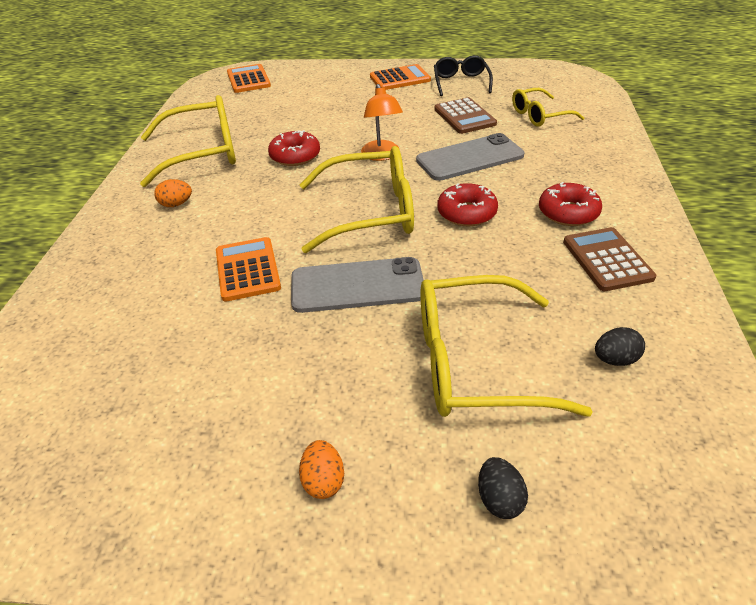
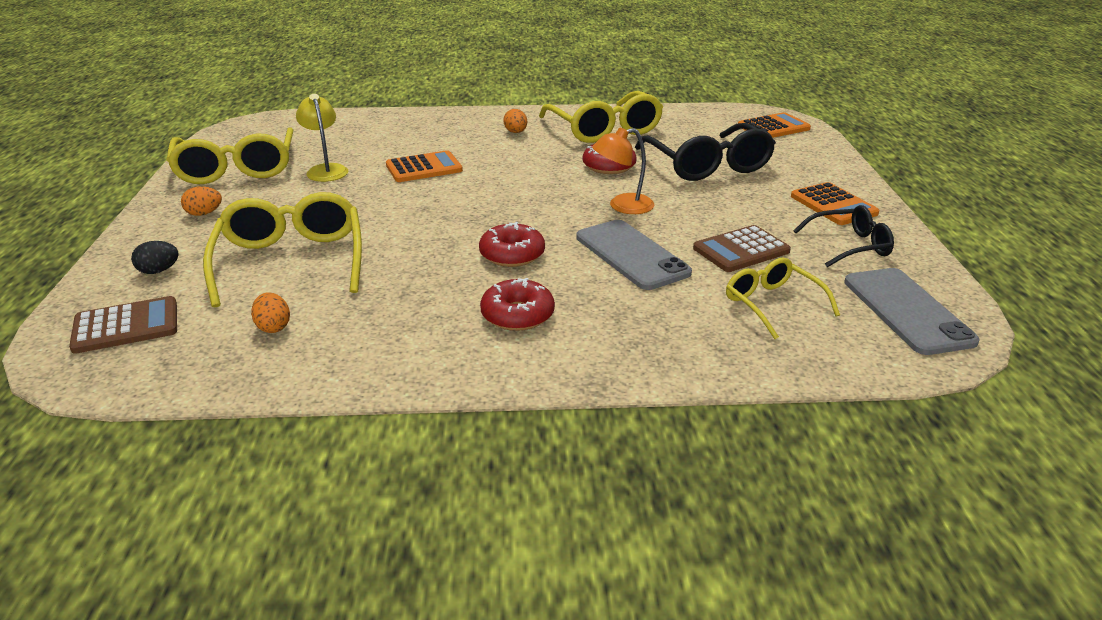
camera: 80 degrees right, 10 degrees down
grey phone [291,257,424,313] -> grey phone moved to [844,268,979,355]
yellow glasses [300,146,414,253] -> yellow glasses moved to [166,127,293,184]
brown calculator [563,227,656,291] -> brown calculator moved to [69,296,177,354]
black egg [595,327,645,366] -> orange egg [251,292,290,333]
none -> yellow lamp [296,94,348,182]
none -> black glasses [635,123,776,181]

